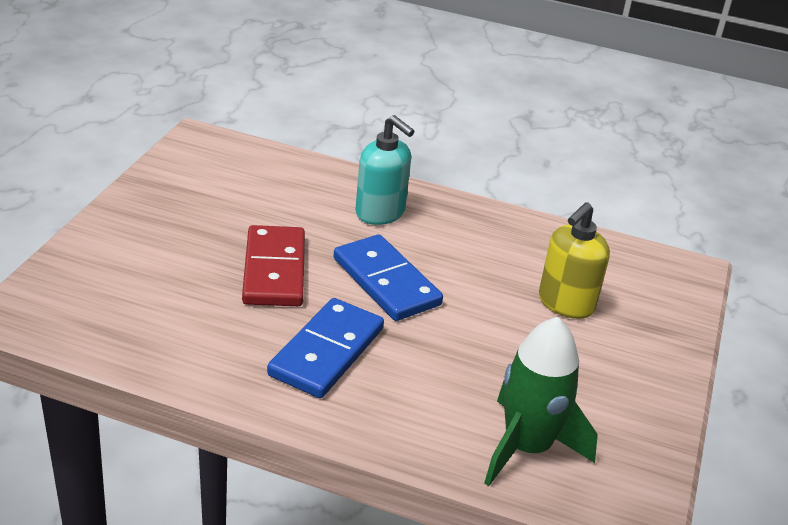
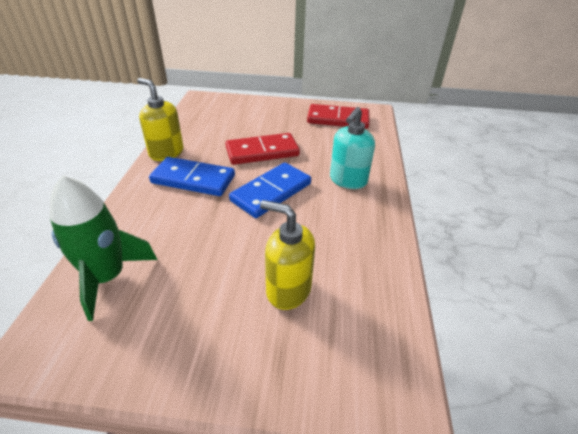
camera: 80 degrees right, 5 degrees up
none -> yellow soap dispenser [137,78,184,161]
none -> red domino [307,104,370,129]

